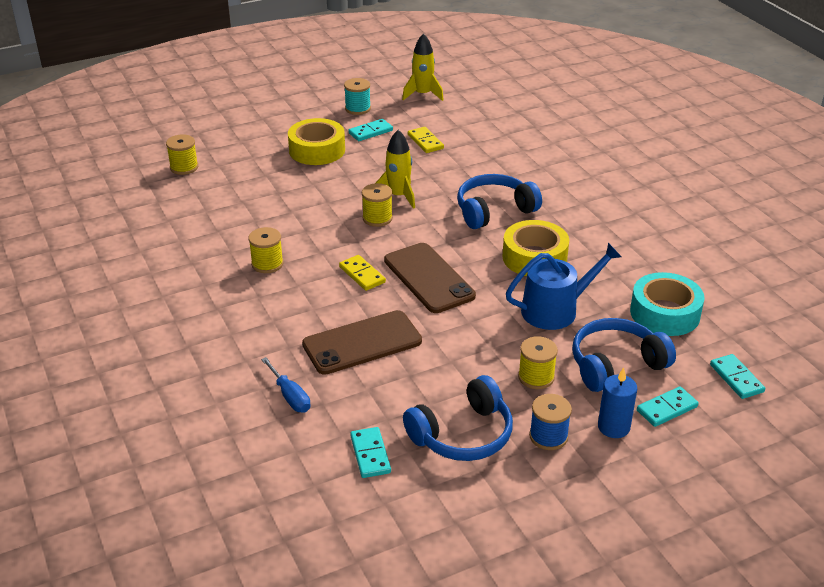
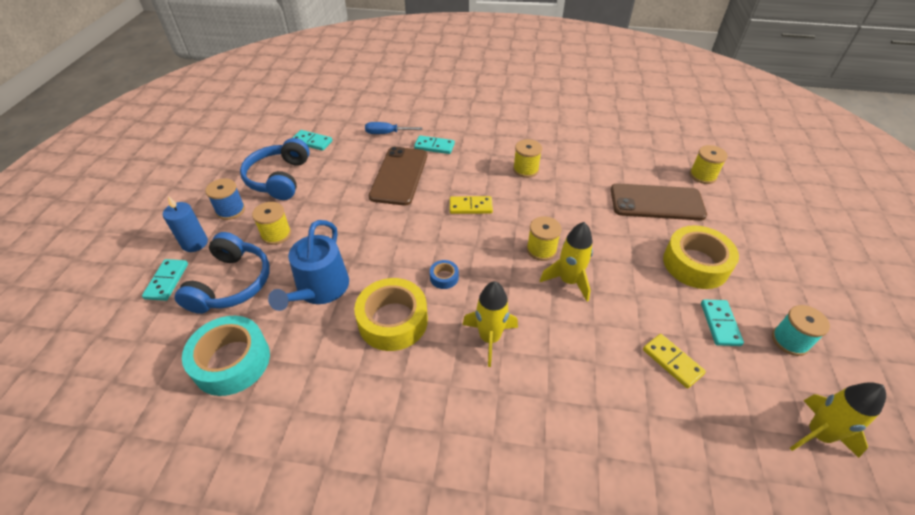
camera: 125 degrees right, 10 degrees up
brown phone [384,243,476,313] -> brown phone moved to [611,183,707,220]
yellow domino [408,127,444,153] -> yellow domino turned 45 degrees clockwise [643,334,706,388]
blue headphones [457,174,542,229] -> yellow rocket [463,281,518,367]
turquoise domino [710,354,765,399] -> turquoise domino moved to [414,136,455,154]
none -> blue tape [430,260,459,289]

